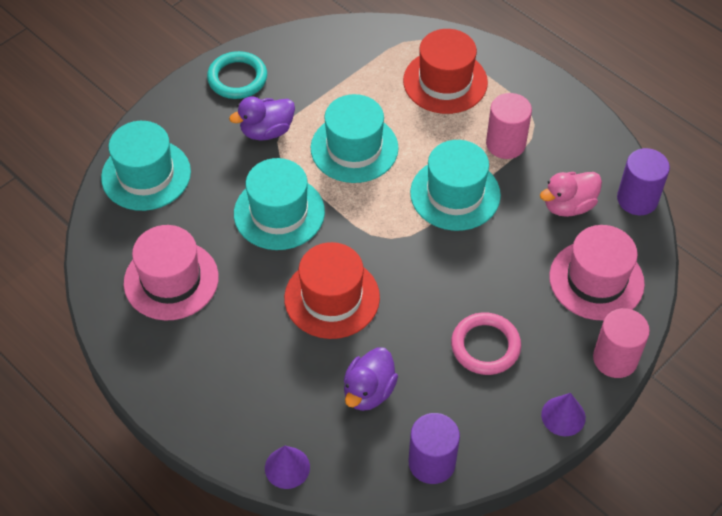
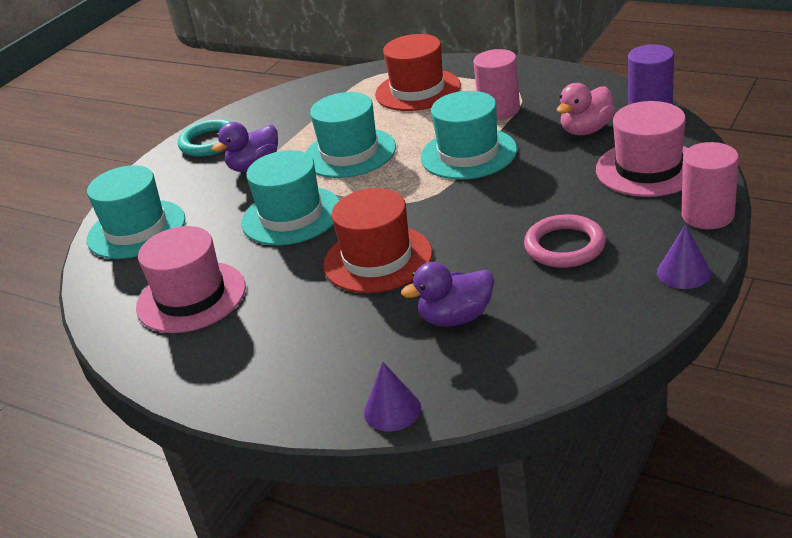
camera: 10 degrees left, 20 degrees down
purple duck [344,347,398,411] -> purple duck turned 60 degrees clockwise [401,262,494,327]
purple cylinder [408,413,460,484] -> none

